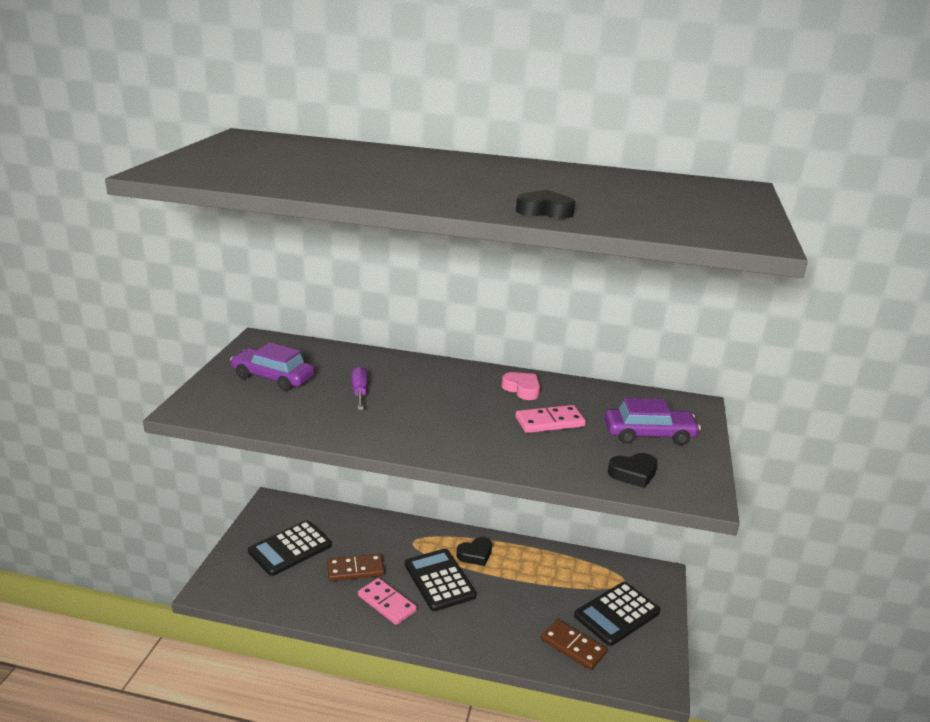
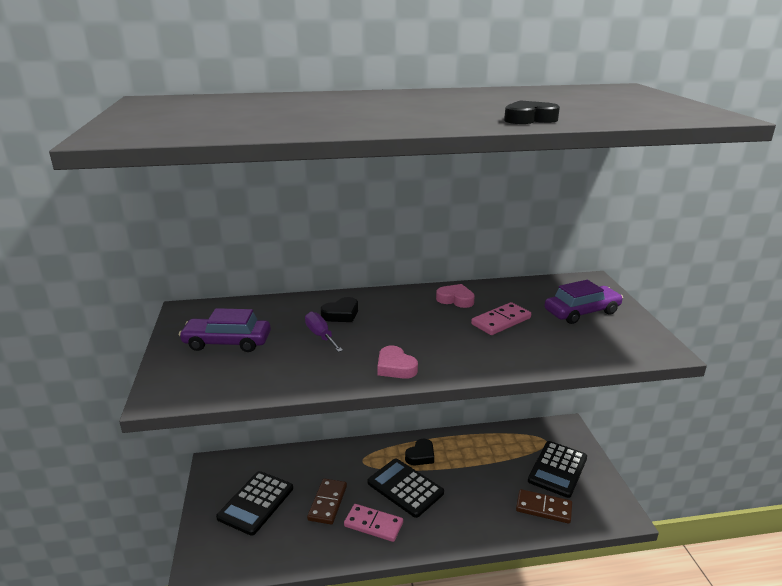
camera: 20 degrees left, 0 degrees up
brown domino [327,553,385,581] -> brown domino turned 45 degrees counterclockwise [307,479,347,524]
black heart [608,453,658,488] -> black heart moved to [321,297,358,322]
none -> pink heart [377,345,418,379]

